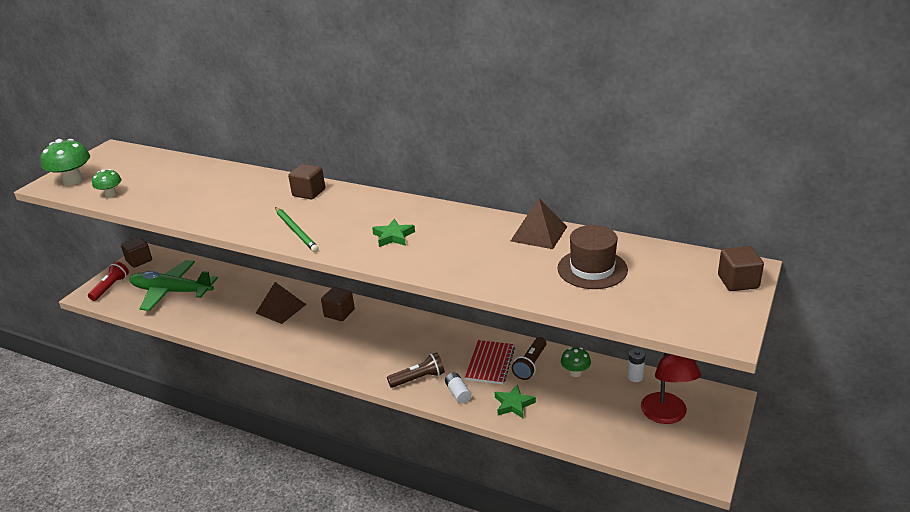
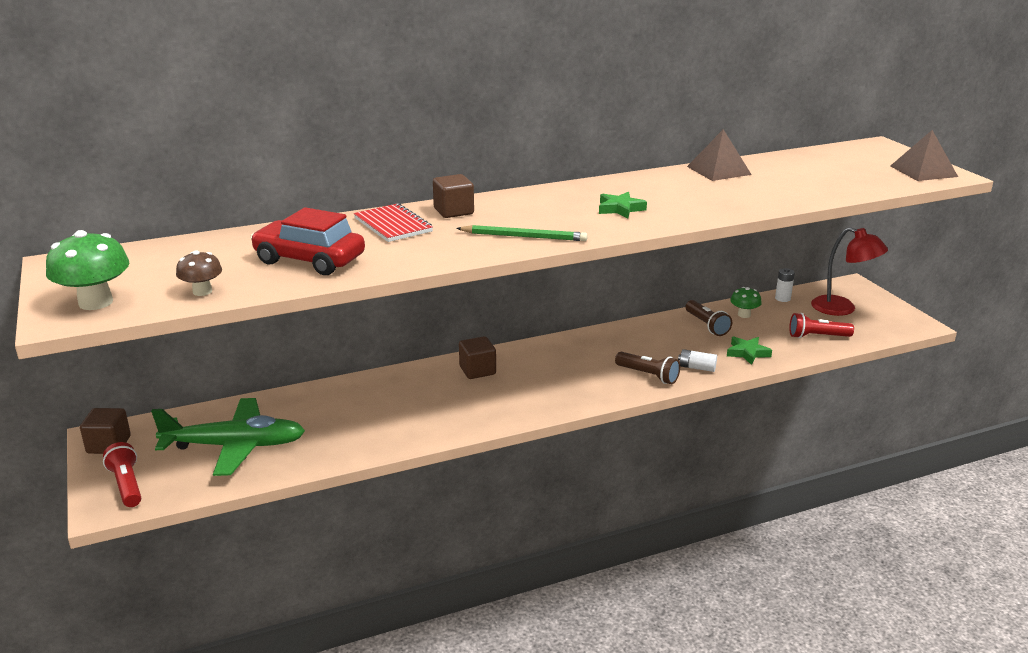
camera: 50 degrees left, 5 degrees down
green mushroom [92,169,122,198] -> brown mushroom [176,250,222,296]
green plane [130,260,218,311] -> green plane turned 150 degrees counterclockwise [151,398,305,476]
brown pyramid [256,282,307,324] -> brown pyramid moved to [891,130,958,181]
brown flashlight [387,352,445,388] -> brown flashlight turned 105 degrees clockwise [615,352,680,384]
red notebook [465,340,515,384] -> red notebook moved to [354,203,433,242]
brown hat [557,225,628,289] -> none
brown cube [718,246,764,291] -> none
none -> red car [250,207,365,275]
none -> red flashlight [789,313,854,338]

